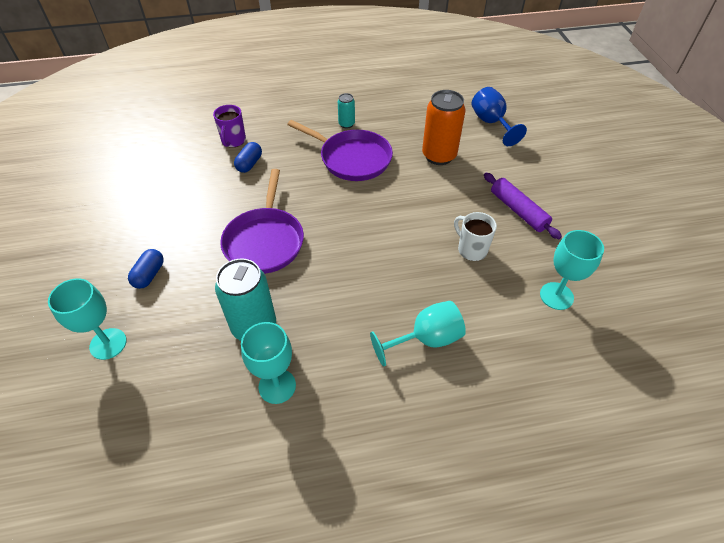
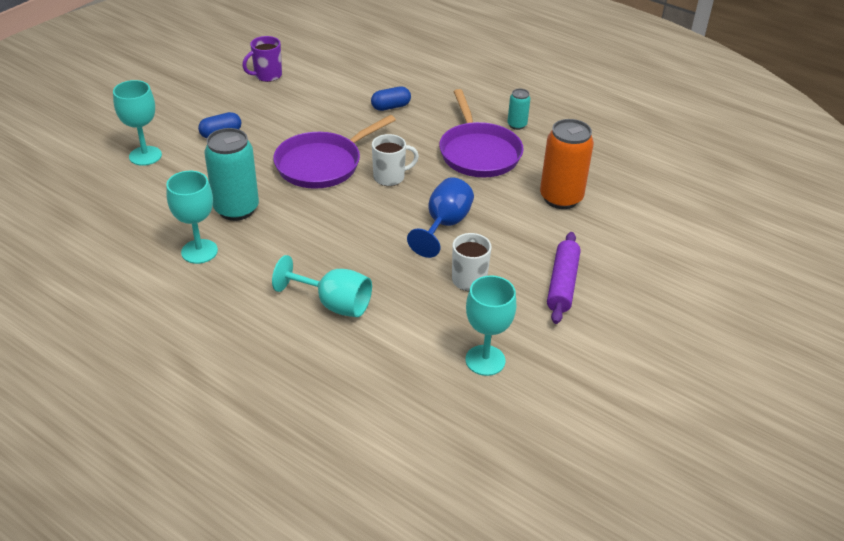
camera: 45 degrees right, 10 degrees down
purple mug [213,105,246,147] -> purple mug moved to [242,36,282,82]
blue goblet [472,87,527,146] -> blue goblet moved to [407,177,474,258]
none -> white mug [372,134,419,186]

